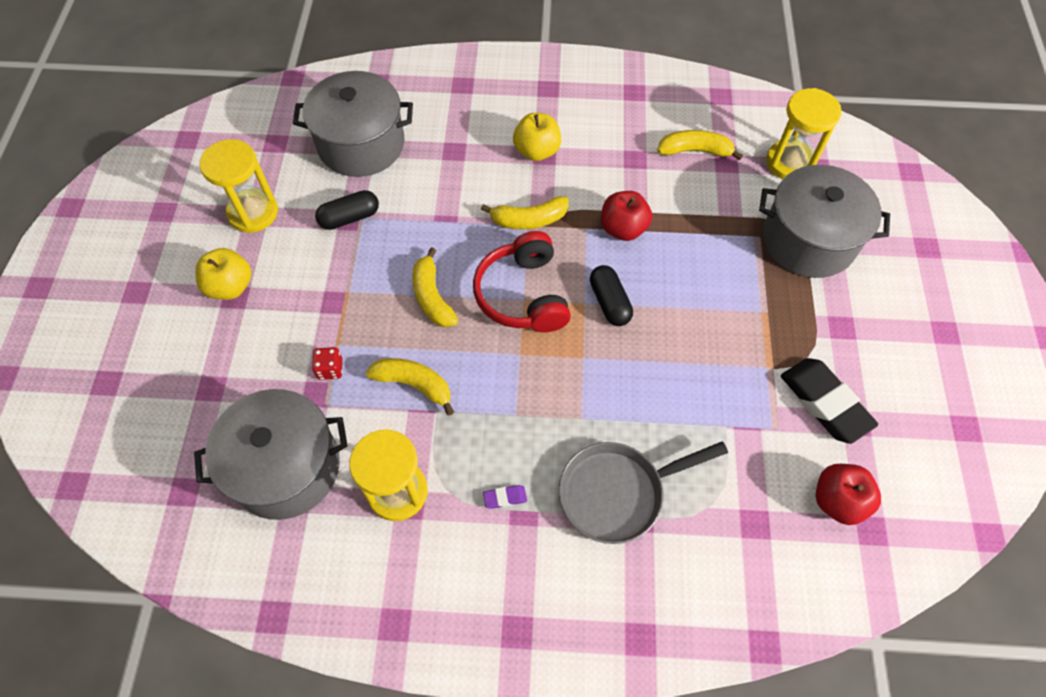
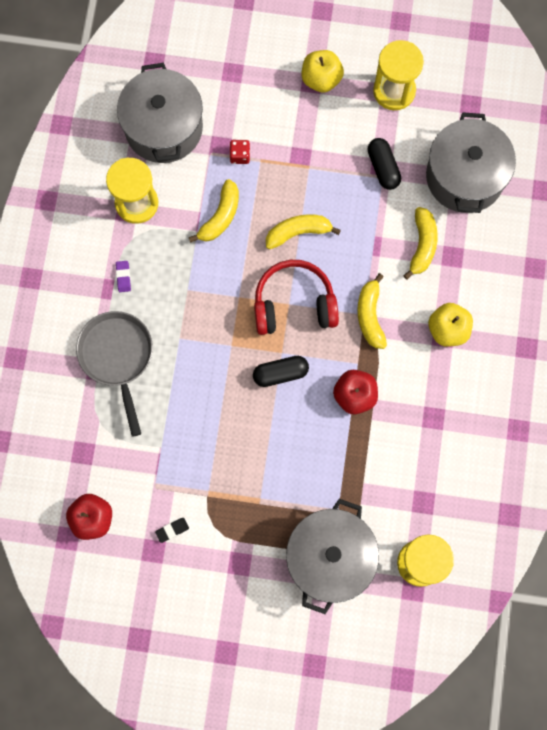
camera: 95 degrees right, 15 degrees up
yellow banana [657,130,743,161] -> yellow banana moved to [403,207,438,280]
black eraser [781,358,878,444] -> black eraser [155,518,189,543], size x0.42

